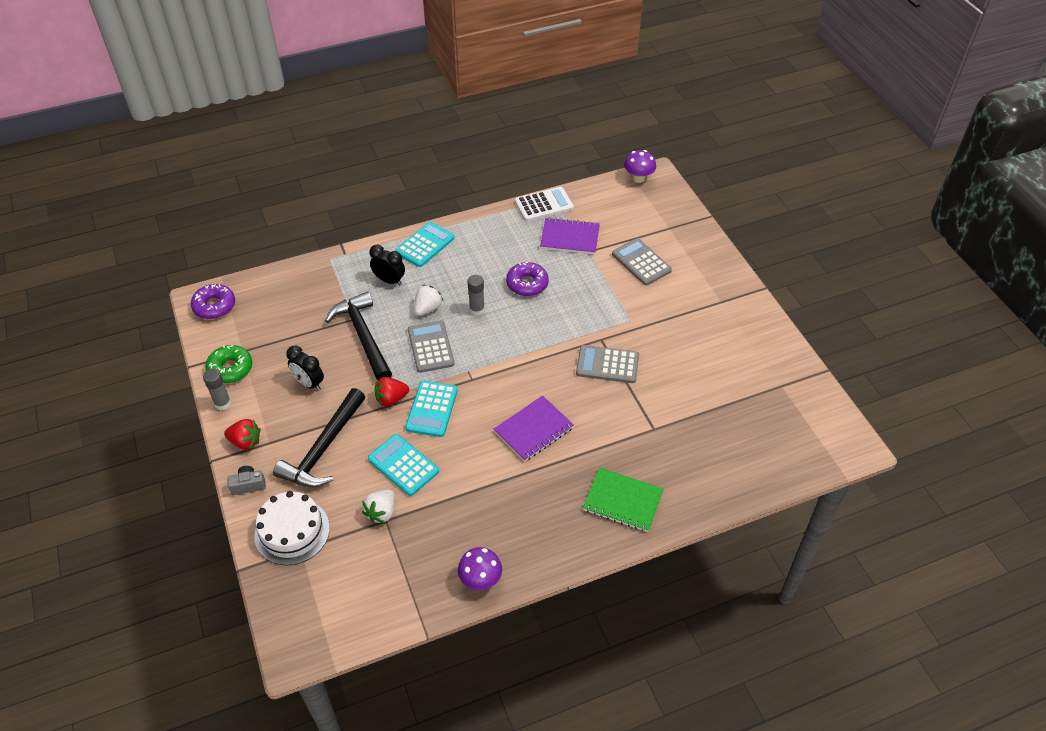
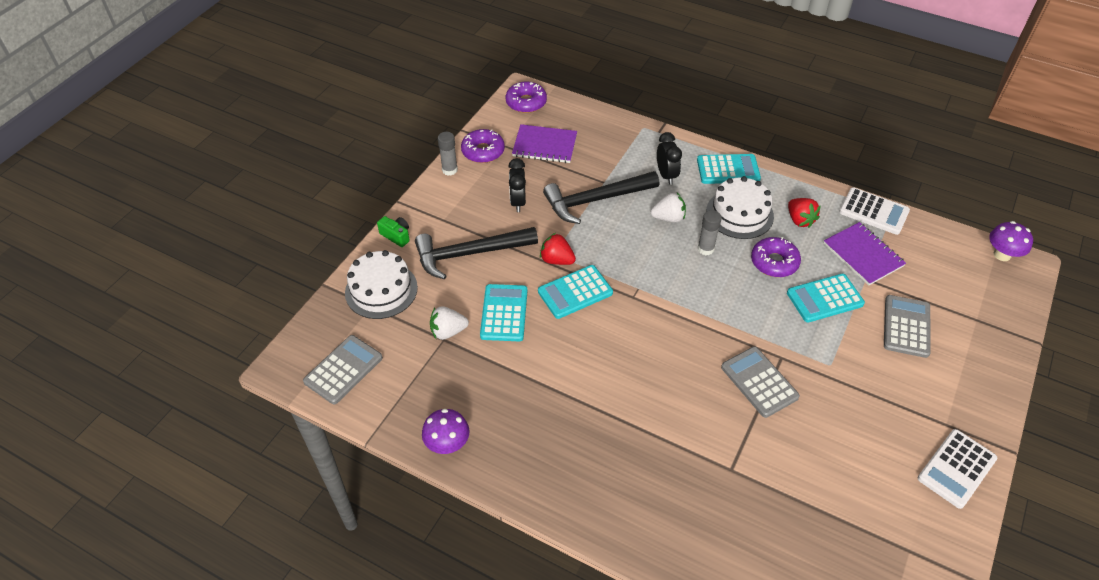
camera: 50 degrees right, 0 degrees up
green donut [205,345,252,383] -> purple donut [461,129,505,163]
red strawberry [224,419,260,450] -> red strawberry moved to [788,198,821,228]
grey camera [227,466,266,495] -> green camera [377,216,410,247]
black hammer [325,291,392,380] -> black hammer turned 135 degrees counterclockwise [543,171,659,224]
grey calculator [408,321,454,373] -> grey calculator moved to [303,335,383,404]
purple notebook [494,396,574,462] -> purple notebook moved to [512,124,577,163]
green notebook [583,468,664,532] -> none
none -> white cake [706,176,774,239]
none -> turquoise calculator [787,274,865,322]
none -> white calculator [917,429,997,509]

